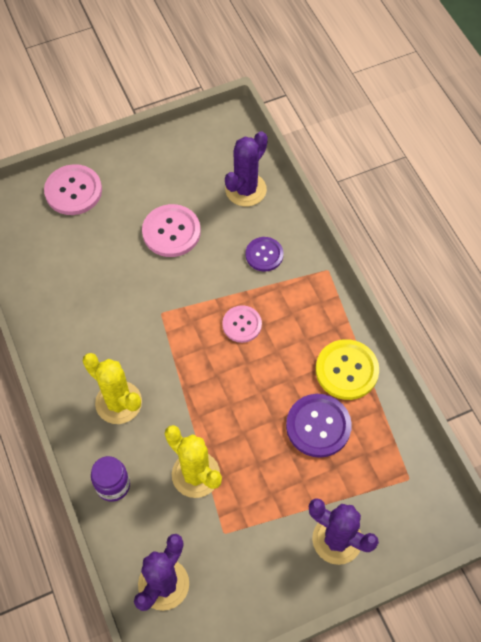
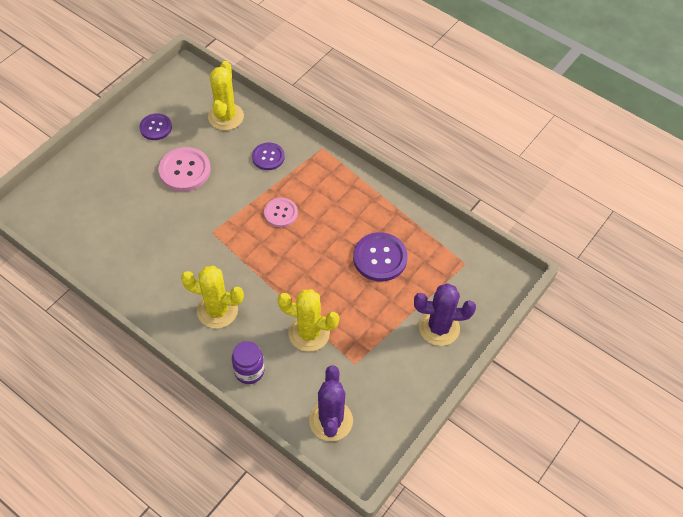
camera: 30 degrees left, 5 degrees down
pink button [44,164,102,215] -> none
purple cactus [225,131,268,206] -> yellow cactus [208,61,244,130]
yellow button [316,339,379,400] -> none
none -> purple button [139,113,172,140]

